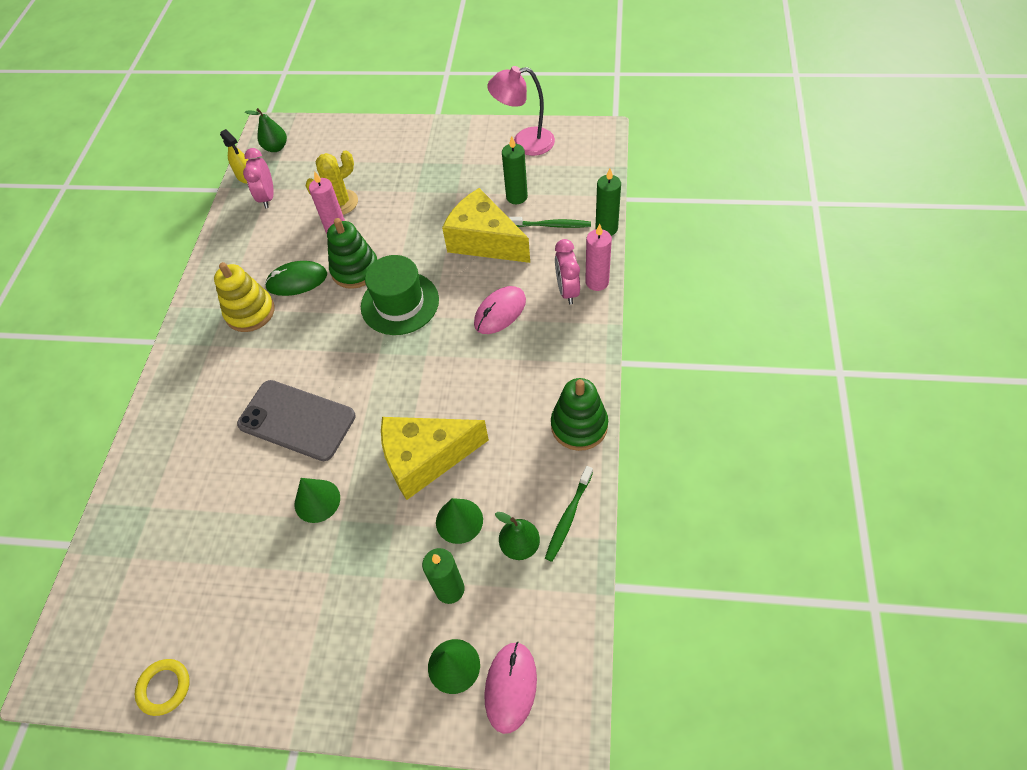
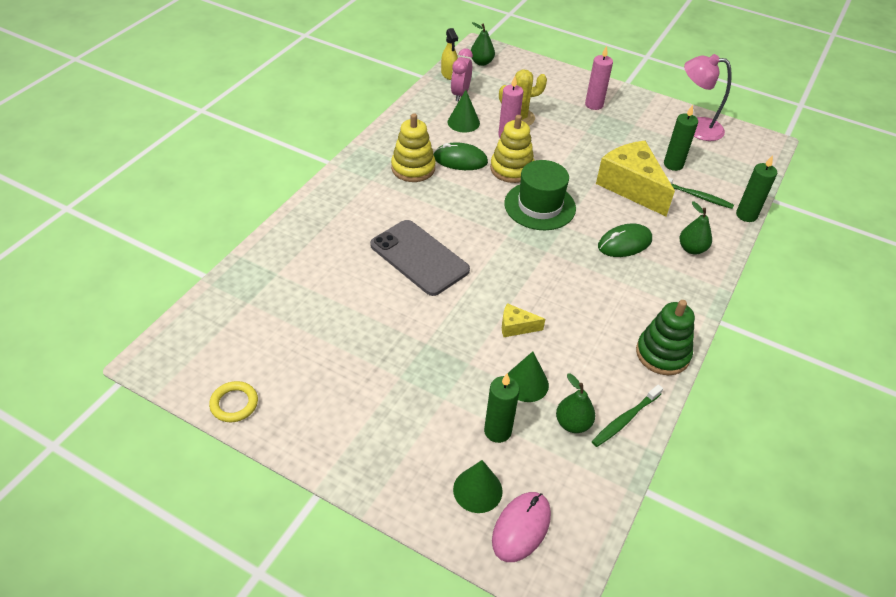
camera: 15 degrees right, 10 degrees down
green cone [294,478,340,523] -> green cone moved to [447,90,480,133]
green stacking toy [327,218,377,289] -> yellow stacking toy [490,115,534,183]
yellow cheese [381,417,489,500] -> yellow cheese [502,303,545,337], size x0.45
pink mouse [474,286,526,334] -> green mouse [598,224,652,257]
pink clock [555,239,580,304] -> green pear [679,202,712,255]
pink candle [585,224,612,291] -> pink candle moved to [585,46,613,110]

